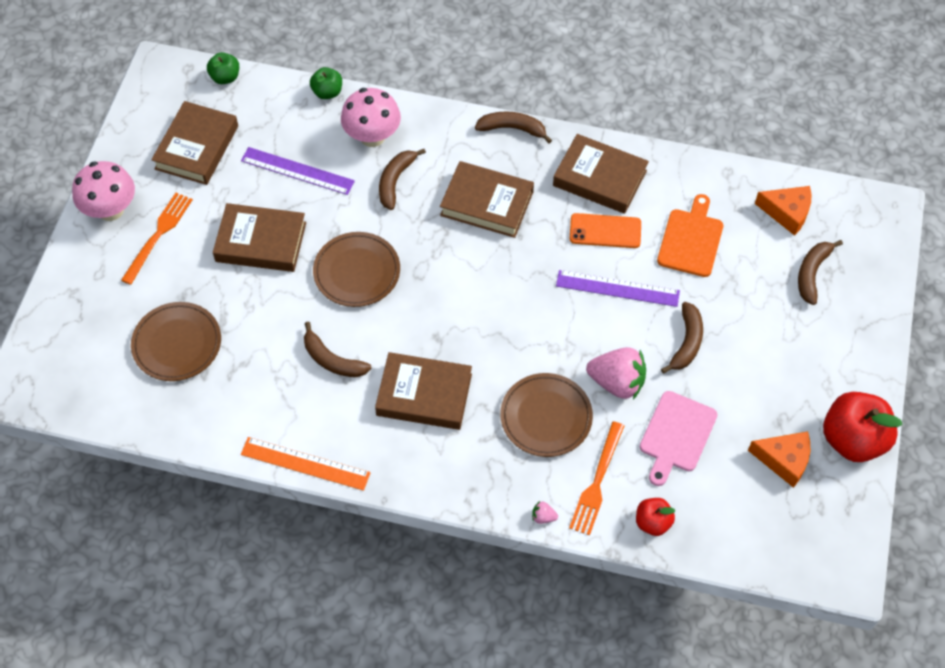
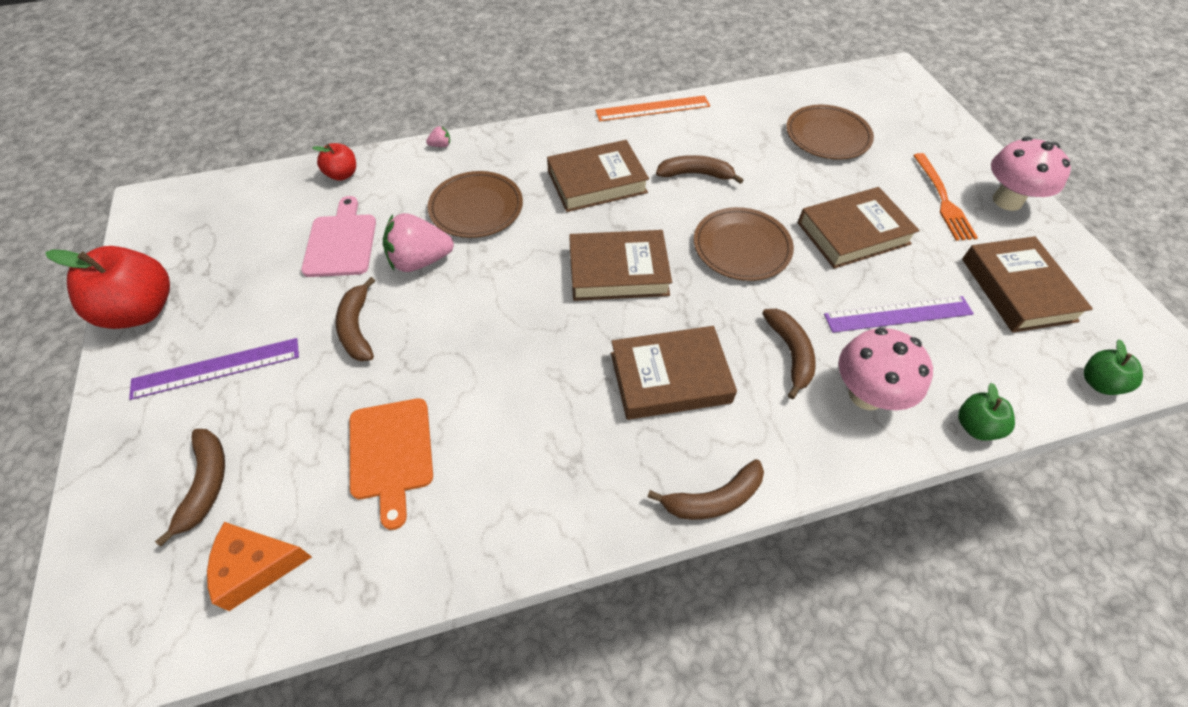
camera: 150 degrees right, 5 degrees down
brown book [553,134,649,214] -> brown book moved to [569,230,672,301]
purple ruler [556,270,680,307] -> purple ruler moved to [129,338,299,400]
orange fork [569,421,624,535] -> none
orange phone [570,213,641,248] -> none
orange cheese [748,431,810,488] -> none

